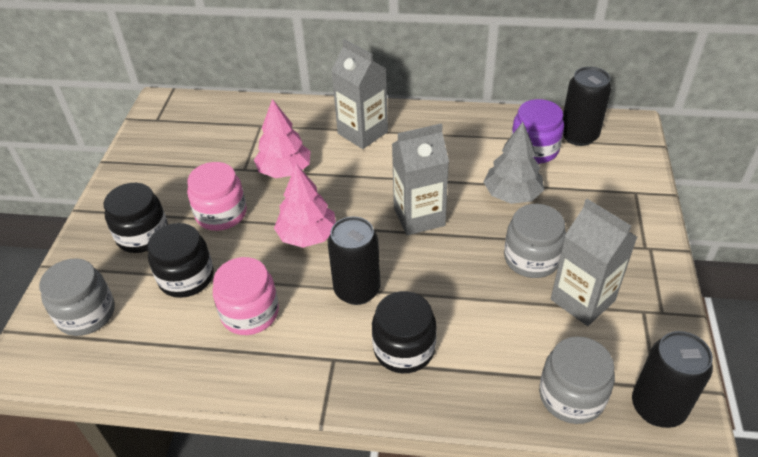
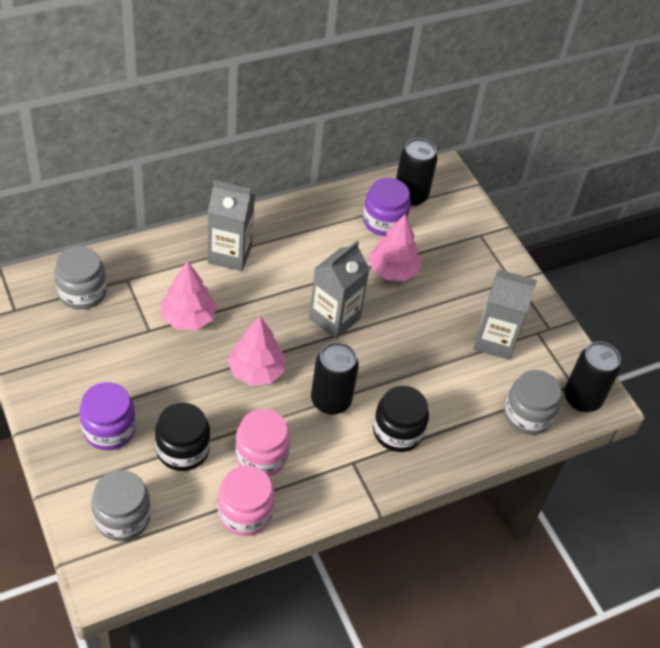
camera: 40 degrees left, 5 degrees up
black jar [104,183,168,253] -> purple jar [79,382,136,450]
pink jar [187,162,247,231] -> pink jar moved to [217,466,275,536]
grey tree [484,122,544,204] -> pink tree [369,214,422,281]
grey jar [504,204,566,278] -> grey jar moved to [54,246,107,310]

